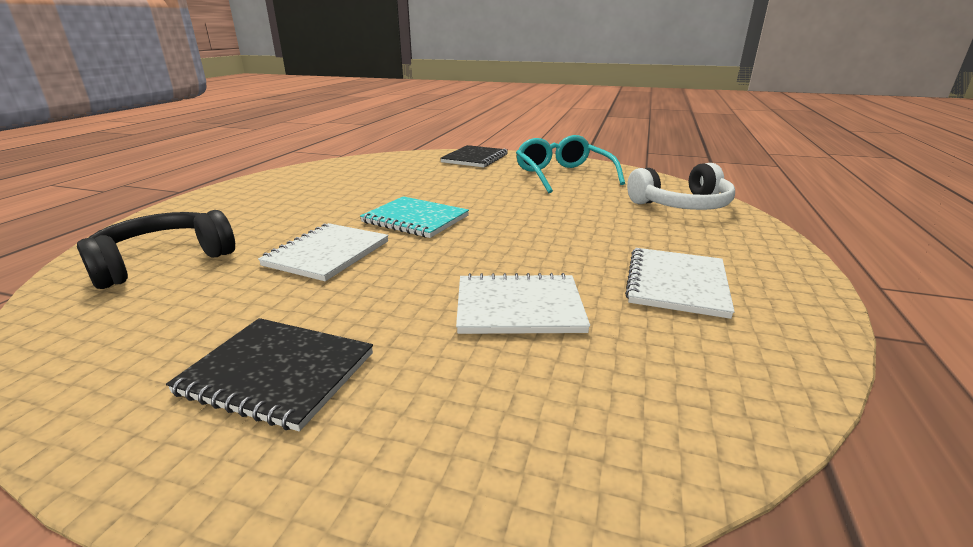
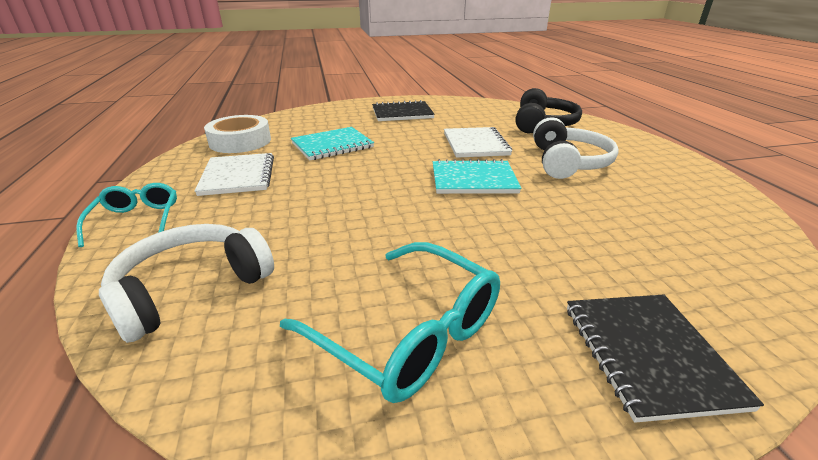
camera: 150 degrees right, 5 degrees up
white notebook [456,273,590,334] -> turquoise notebook [291,127,374,160]
none -> turquoise glasses [76,183,177,247]
none -> white tape [204,115,271,153]
none -> white headphones [533,117,619,179]

